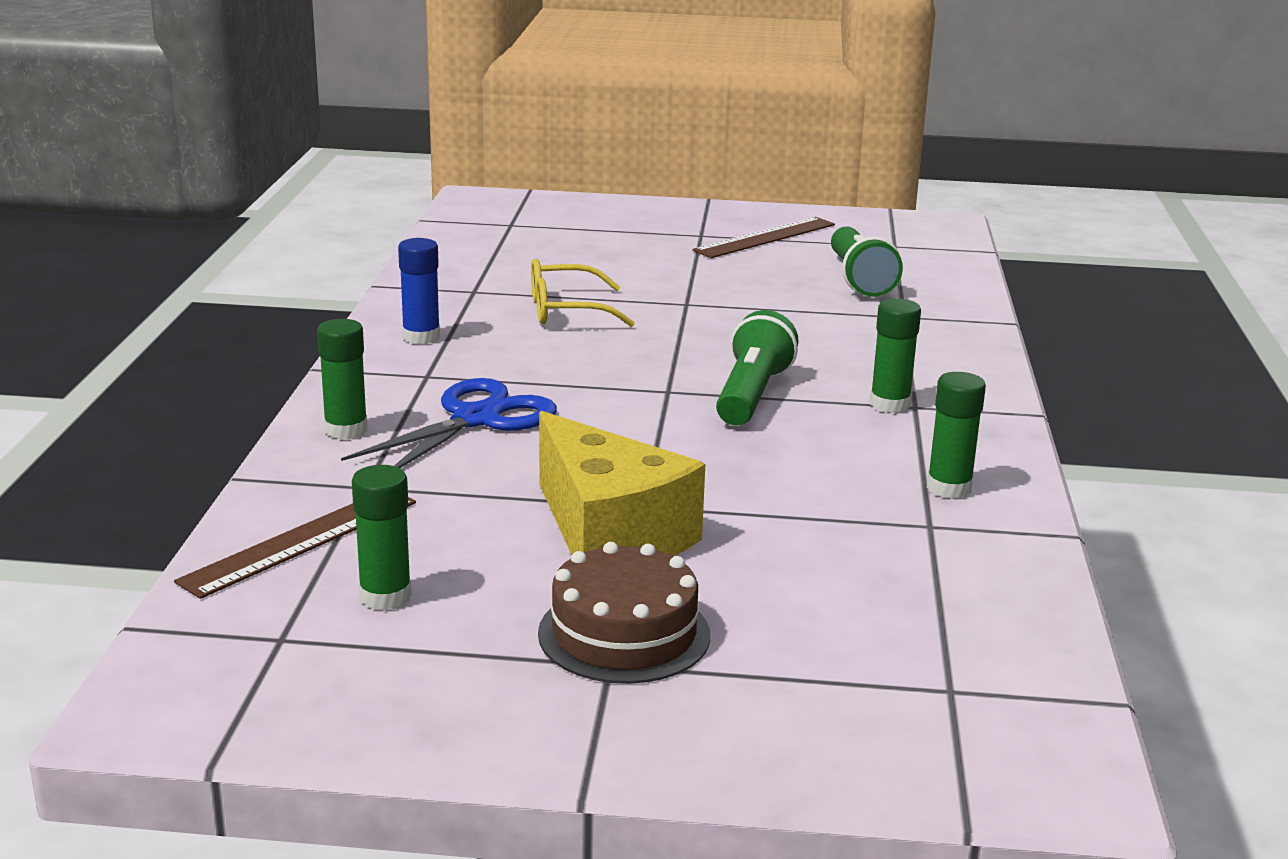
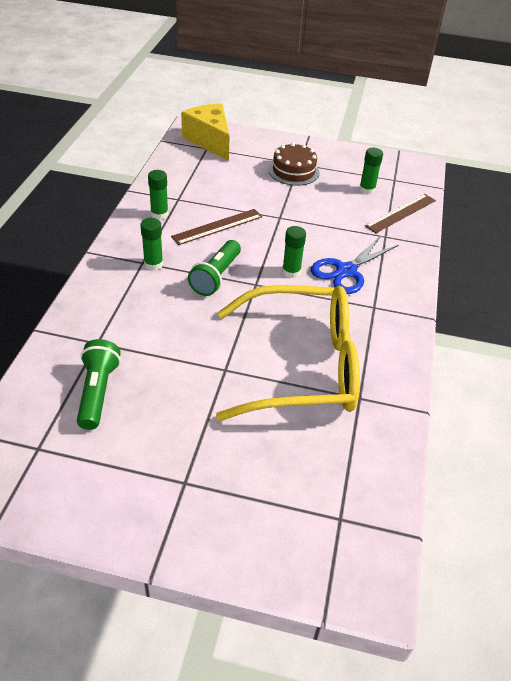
camera: 175 degrees left, 20 degrees up
green glue stick [317,319,368,439] -> green glue stick moved to [282,226,306,278]
blue glue stick [398,238,440,344] -> none
yellow glasses [531,259,635,327] -> yellow glasses [216,285,360,421], size x2.26
yellow cheese [539,411,705,556] -> yellow cheese moved to [181,103,230,161]
brown ruler [692,217,835,258] -> brown ruler moved to [171,209,262,245]

